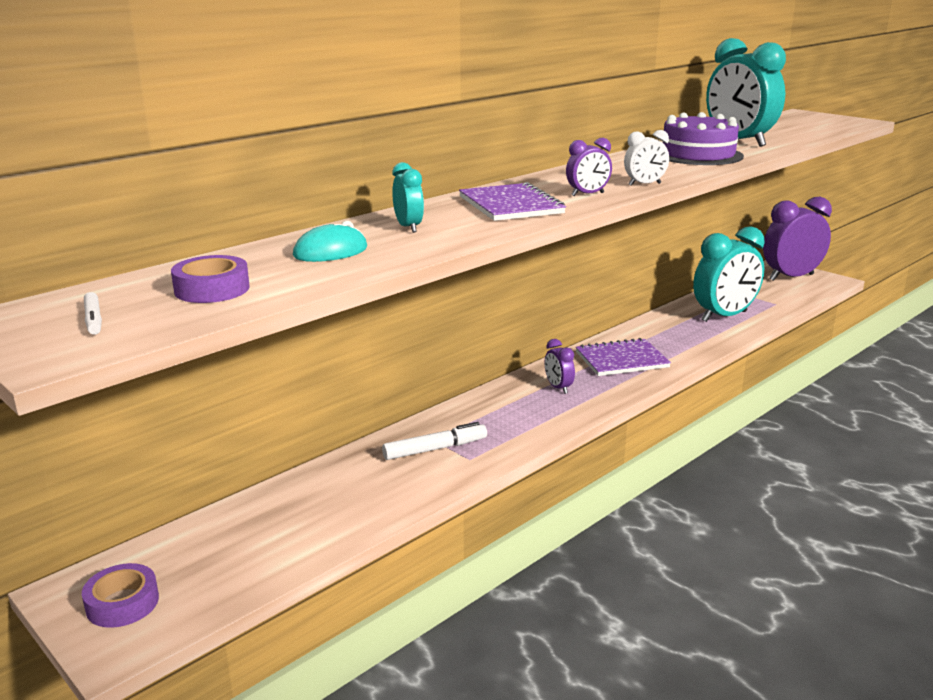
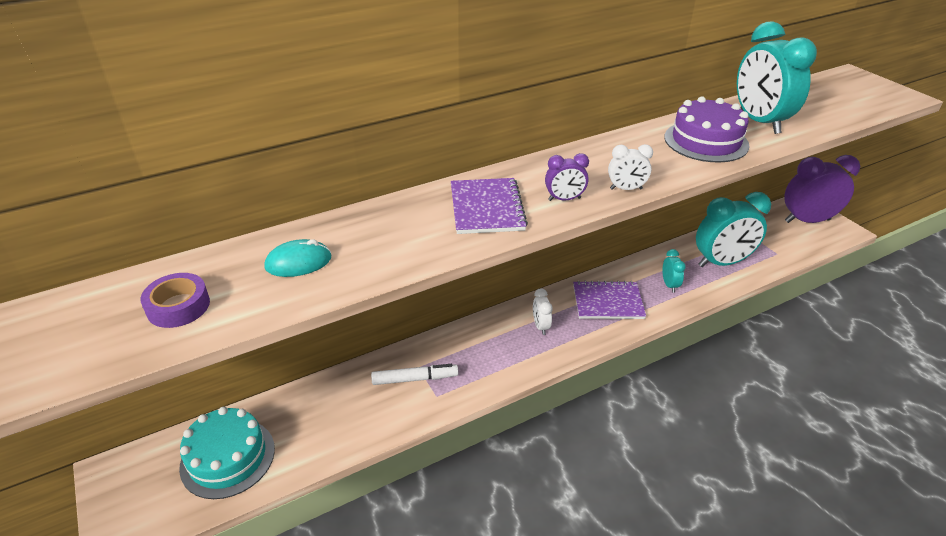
camera: 15 degrees right, 15 degrees up
purple tape [82,563,159,628] -> none
white marker [84,292,102,335] -> none
turquoise clock [392,162,424,233] -> turquoise clock moved to [662,249,686,293]
purple clock [545,339,575,394] -> white clock [533,289,553,335]
none -> turquoise cake [179,407,275,499]

